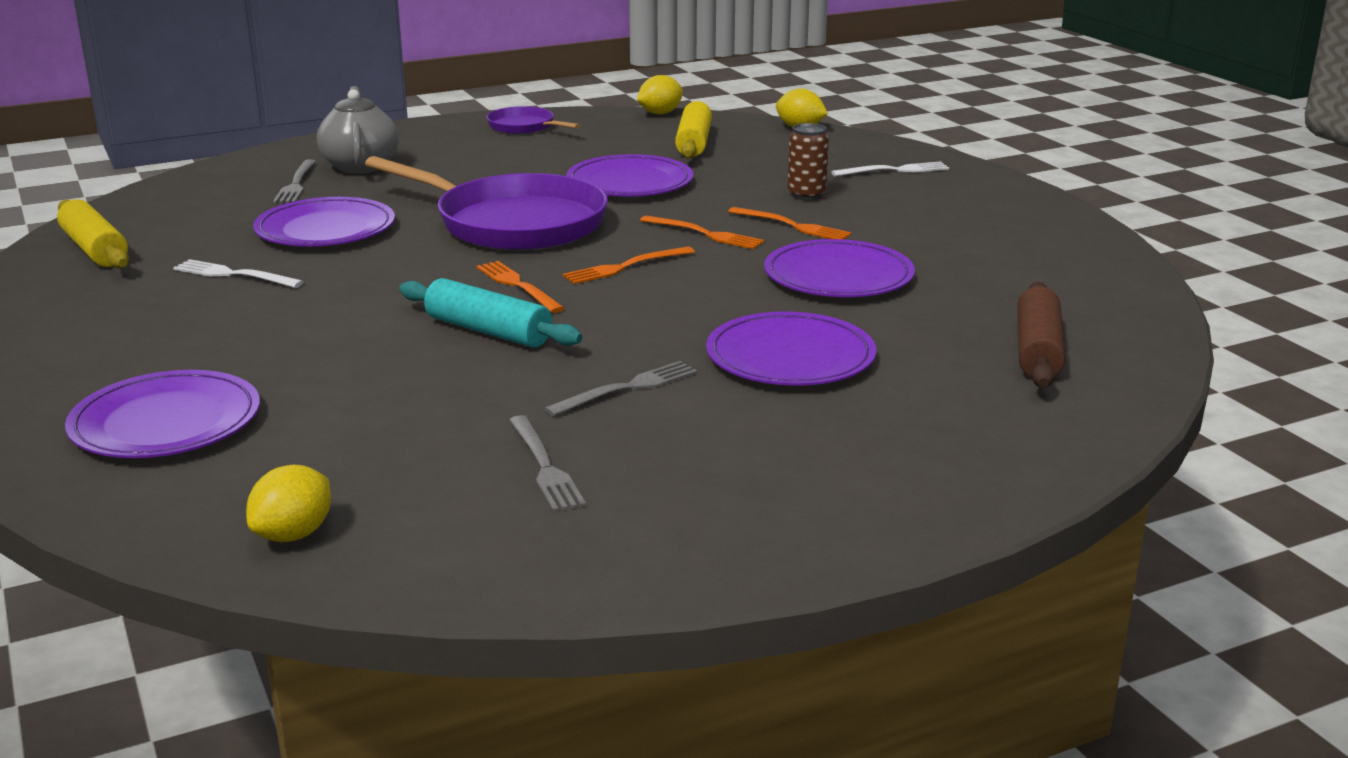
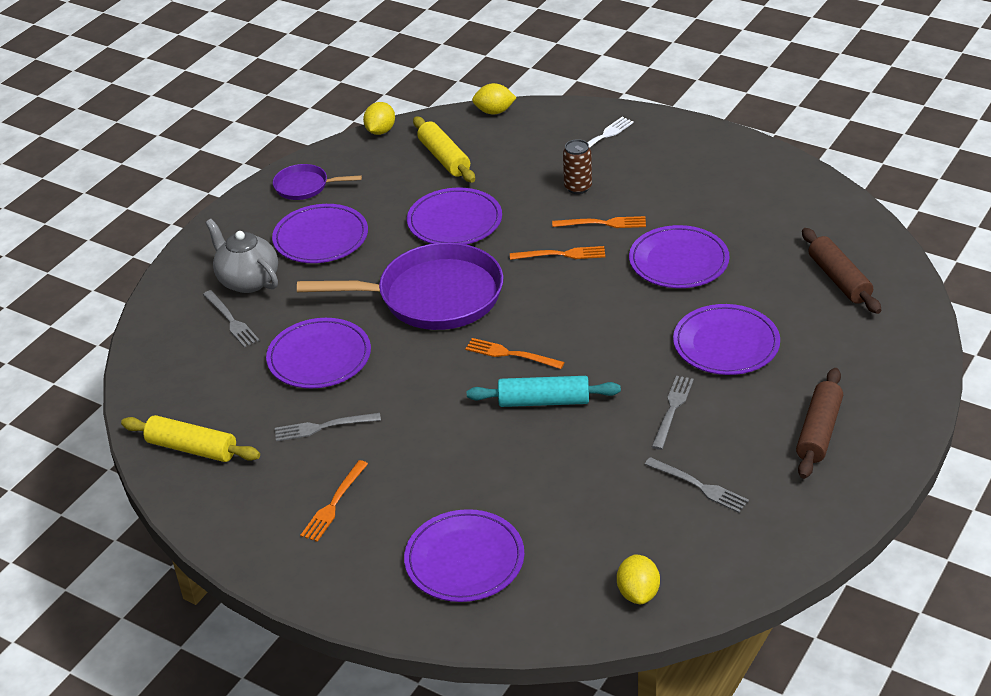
camera: 30 degrees left, 15 degrees up
white fork [173,259,304,288] -> grey fork [275,413,381,441]
orange fork [563,247,695,284] -> orange fork moved to [300,460,368,542]
none -> purple plate [272,204,368,263]
none -> brown rolling pin [796,368,843,479]

